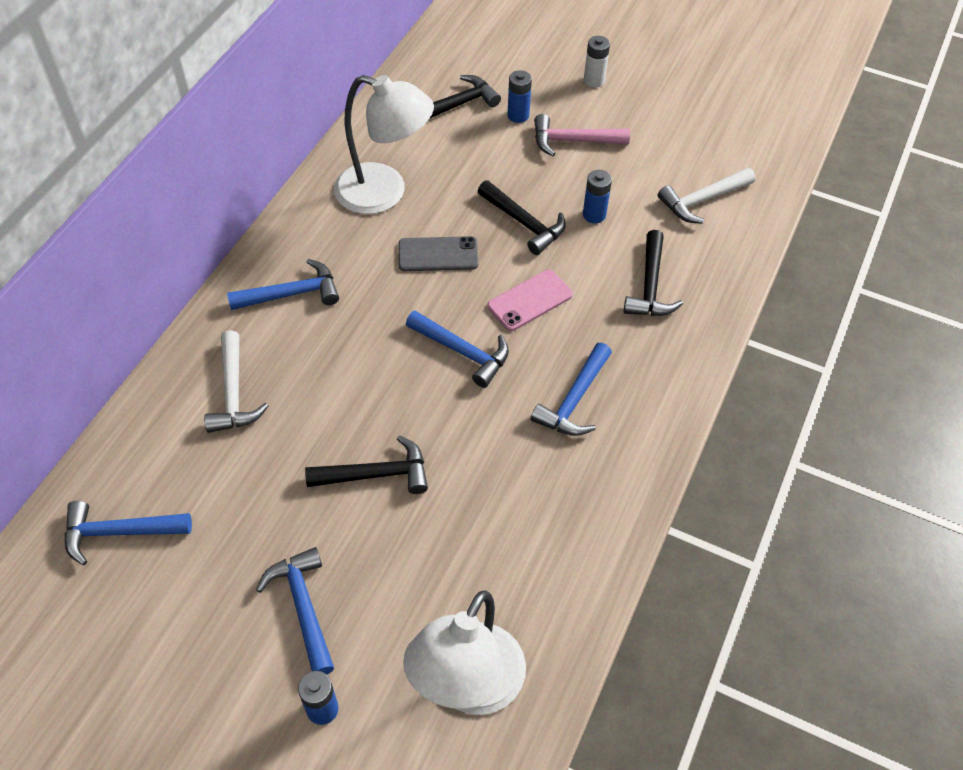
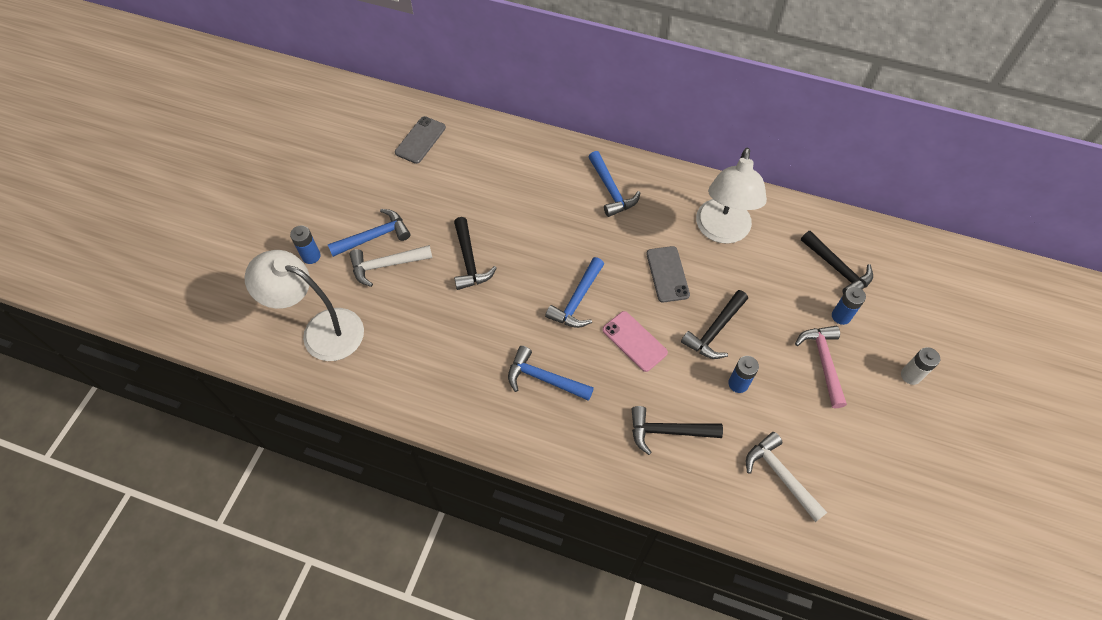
camera: 85 degrees right, 5 degrees up
blue hammer [65,501,192,565] -> grey phone [395,116,446,164]
white hammer [204,330,269,433] -> white hammer moved to [350,245,433,287]

